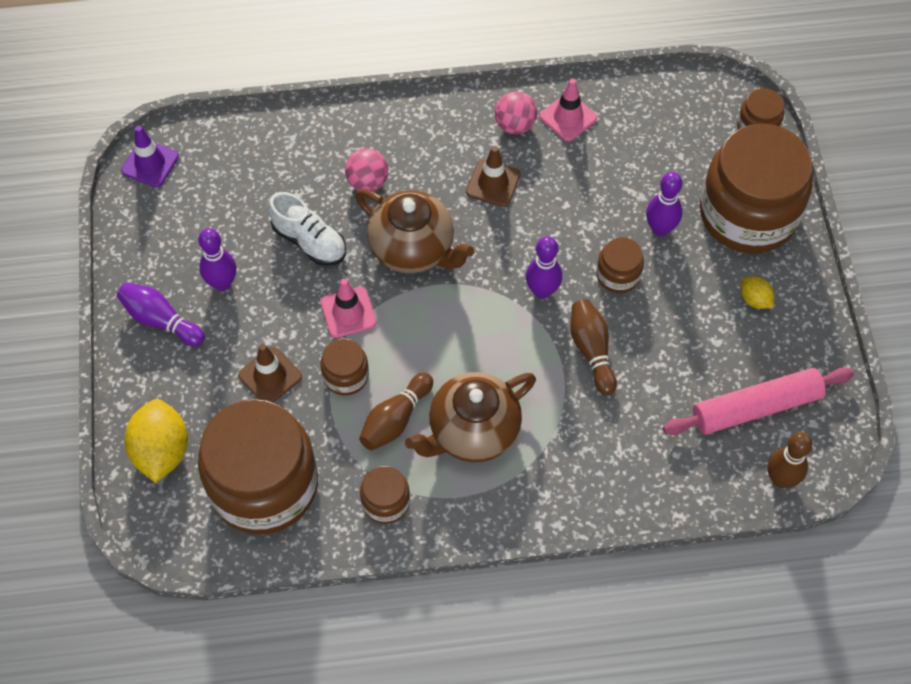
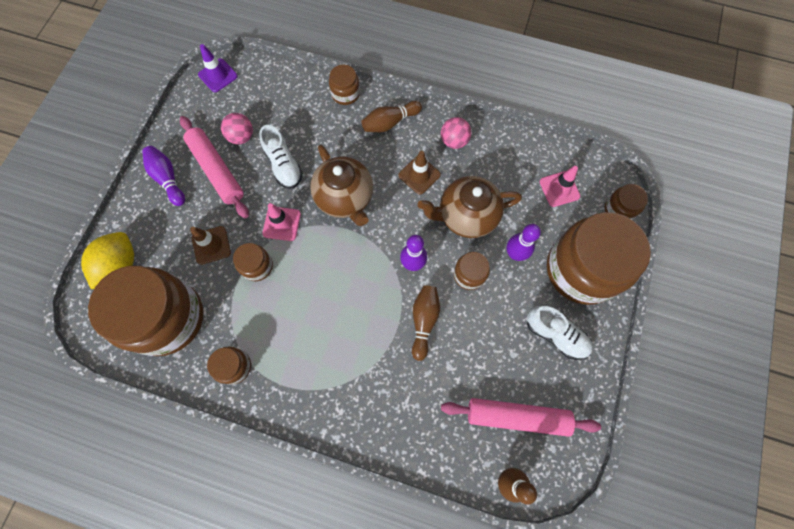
camera: 25 degrees right, 10 degrees up
purple bowling pin [198,228,236,291] -> pink rolling pin [180,116,249,218]
pink ball [345,149,388,191] -> pink ball moved to [221,113,253,145]
brown bowling pin [359,373,433,451] -> brown bowling pin moved to [361,101,422,132]
brown teapot [405,372,536,462] -> brown teapot moved to [417,176,522,238]
pink traffic cone [539,78,597,141] -> pink traffic cone moved to [540,166,580,207]
yellow lemon [741,277,774,309] -> white shoe [527,306,593,360]
none -> brown jar [329,64,360,105]

